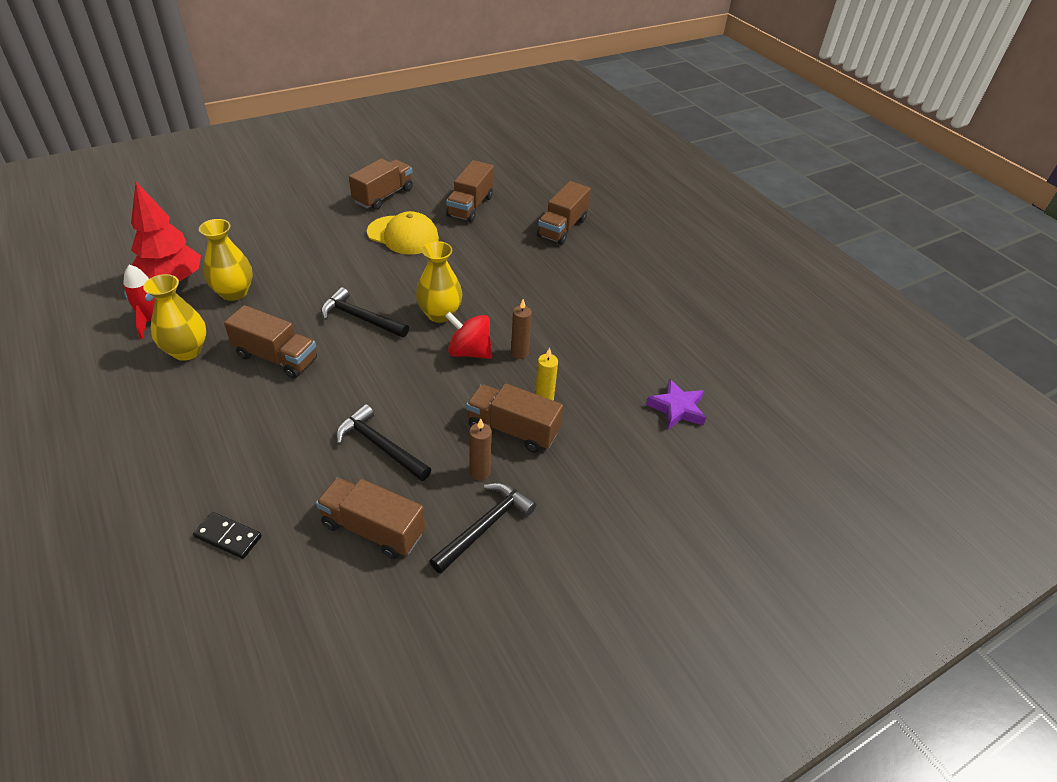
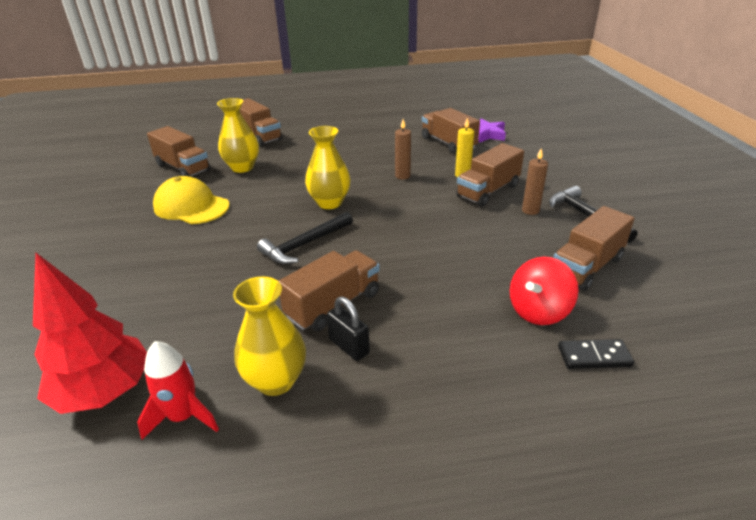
camera: 65 degrees left, 10 degrees down
black domino [193,512,262,559] -> black domino turned 45 degrees clockwise [558,339,634,369]
yellow vase [199,219,253,301] -> yellow vase moved to [217,98,259,173]
black hammer [336,404,431,481] -> none
brown truck [349,158,413,210] -> brown truck moved to [422,108,480,154]
yellow cap [367,211,439,255] -> yellow cap turned 105 degrees counterclockwise [153,176,230,224]
red spinning top [445,312,492,359] -> red spinning top moved to [510,257,578,325]
none -> black padlock [327,297,370,361]

